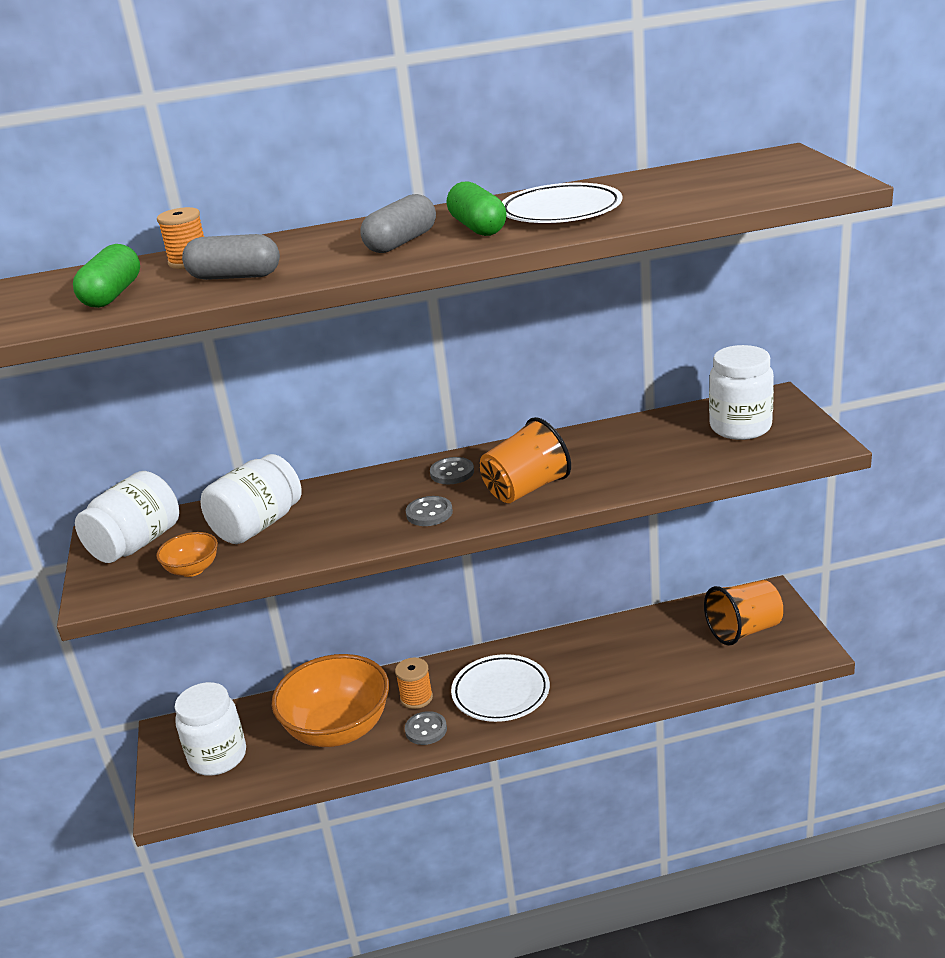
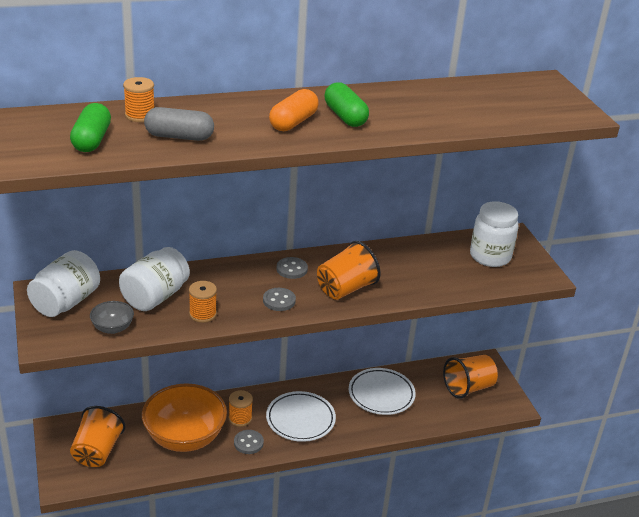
camera: 10 degrees left, 5 degrees up
orange bowl [156,532,218,577] -> grey bowl [90,301,134,334]
white jar [175,682,246,776] -> orange cup [70,406,126,467]
grey capsule [360,194,436,253] -> orange capsule [269,89,319,131]
white plate [502,183,623,223] -> white plate moved to [349,368,416,415]
none -> orange spool [189,281,217,323]

